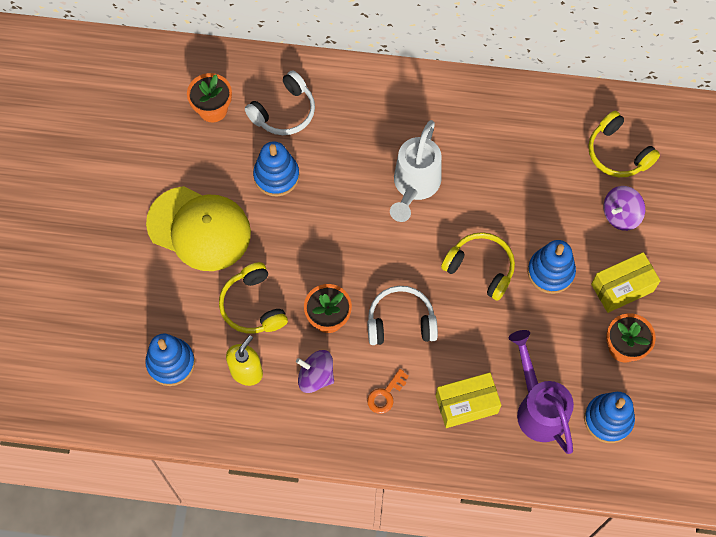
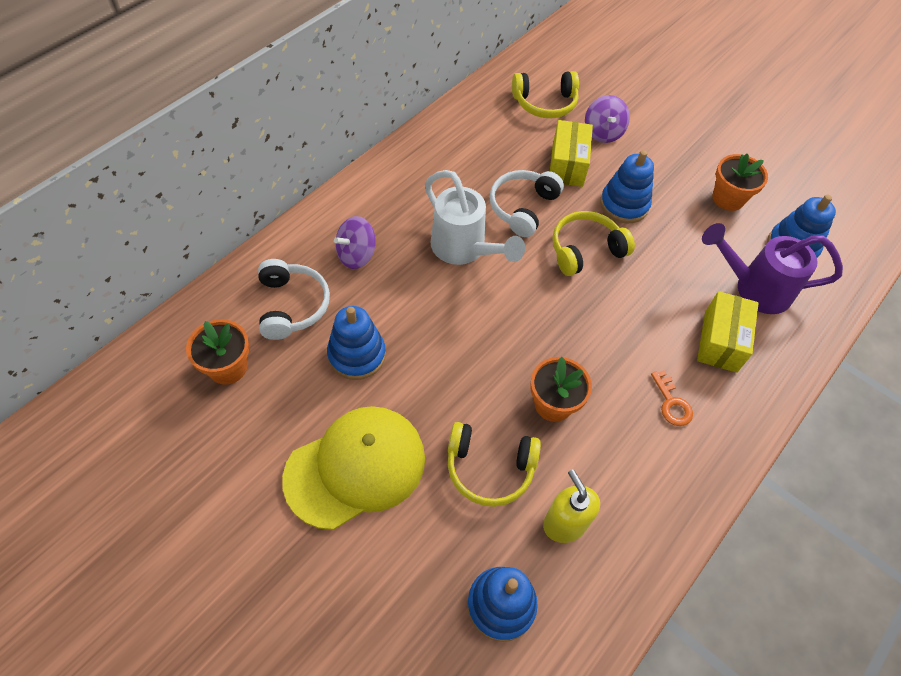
camera: 60 degrees left, 10 degrees down
purple spinning top [296,350,334,393] -> purple spinning top moved to [334,216,375,269]
white headphones [368,286,438,345] -> white headphones moved to [490,170,564,237]
yellow box [591,252,660,313] -> yellow box moved to [550,120,593,187]

